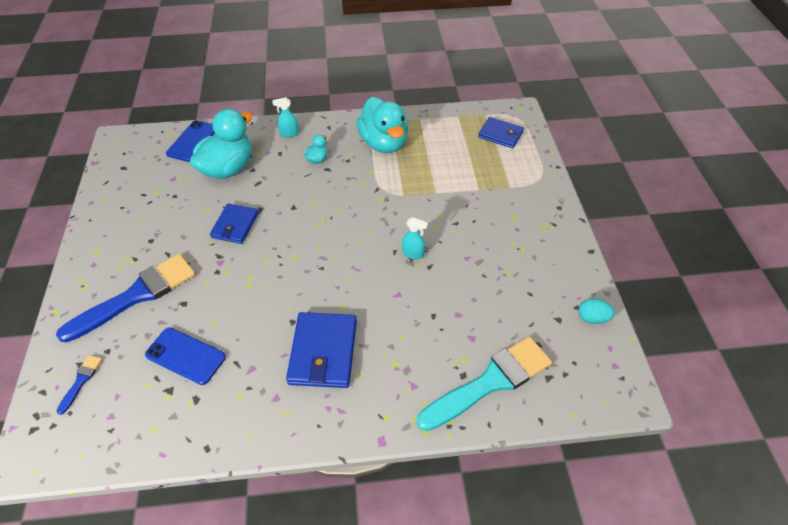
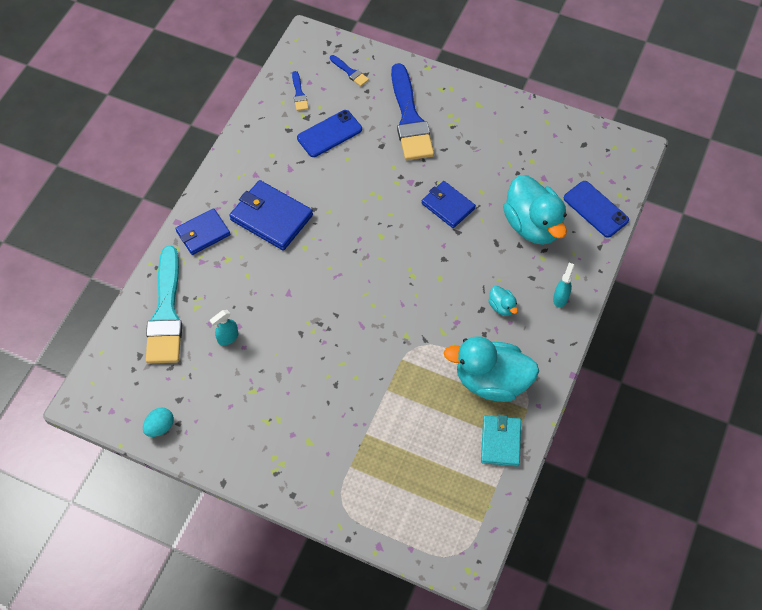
camera: 120 degrees right, 10 degrees up
turquoise spray bottle [402,217,428,259] -> turquoise spray bottle moved to [210,310,239,346]
blue wallet [478,117,524,148] -> blue wallet moved to [175,208,230,255]
none -> blue brush [292,71,309,111]
none -> turquoise wallet [481,415,521,466]

